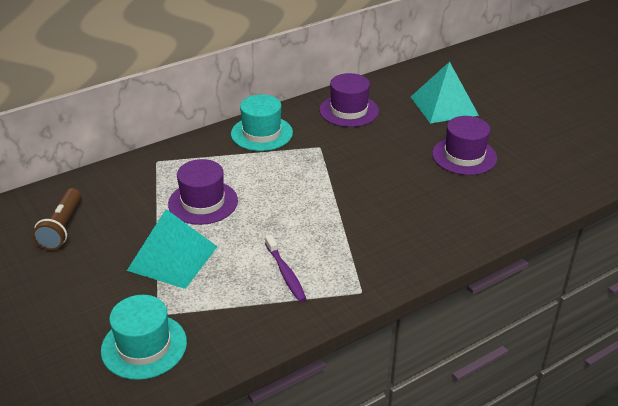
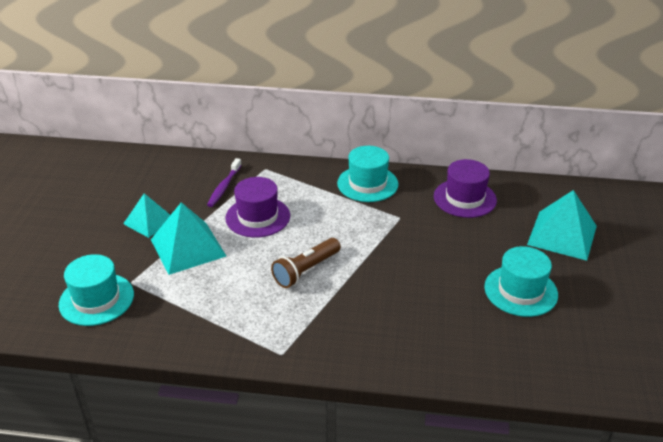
camera: 40 degrees right, 0 degrees up
brown flashlight [32,188,81,250] -> brown flashlight moved to [271,238,341,288]
purple toothbrush [265,235,306,302] -> purple toothbrush moved to [207,158,242,207]
purple hat [432,116,497,175] -> turquoise hat [484,246,558,317]
none -> turquoise pyramid [123,193,170,238]

